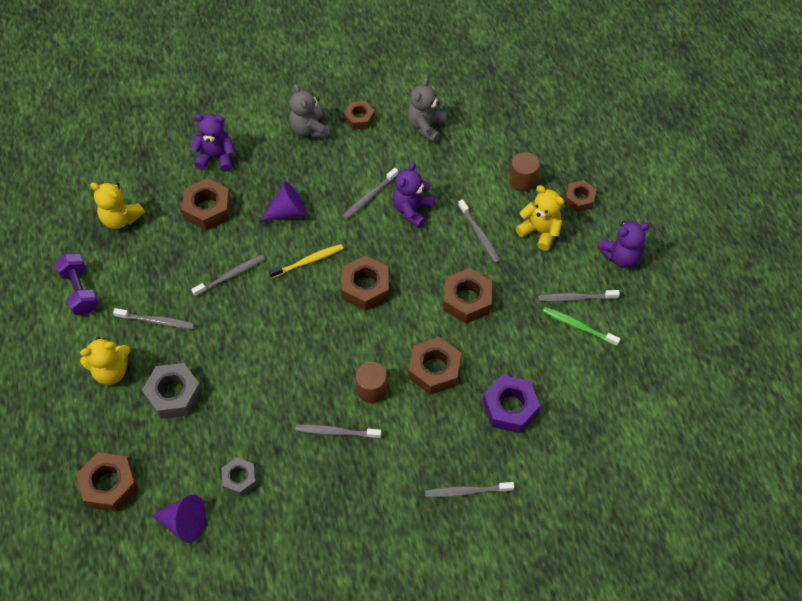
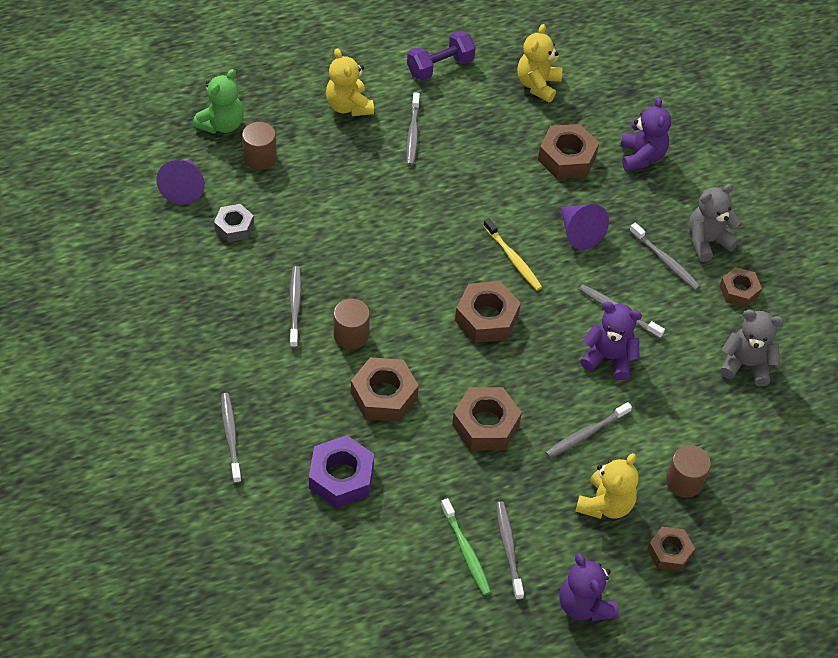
camera: 80 degrees right, 5 degrees down
brown nut [76,452,138,512] -> green teddy bear [193,69,244,134]
grey nut [142,363,202,419] -> none
grey toothbrush [191,255,265,297] -> grey toothbrush moved to [630,222,700,290]
green toothbrush [542,307,620,346] -> green toothbrush turned 135 degrees clockwise [441,498,491,595]
none -> brown cylinder [242,122,277,170]

